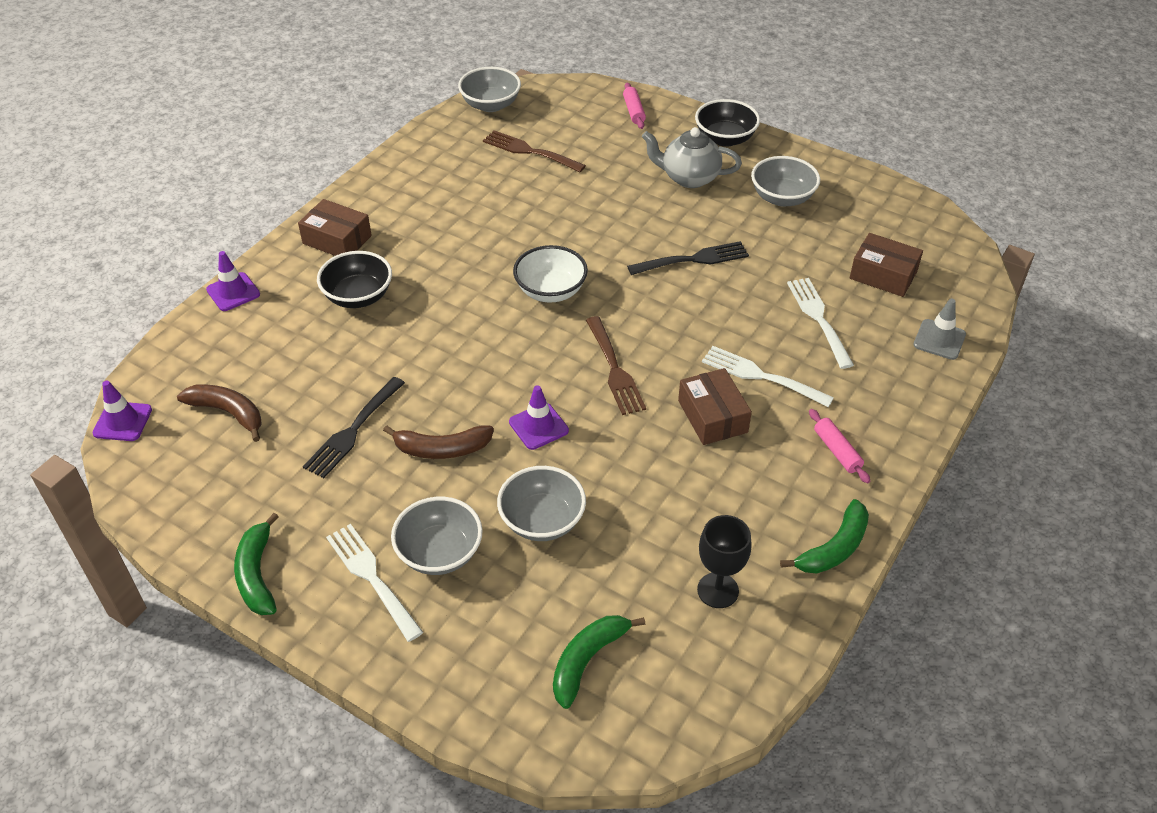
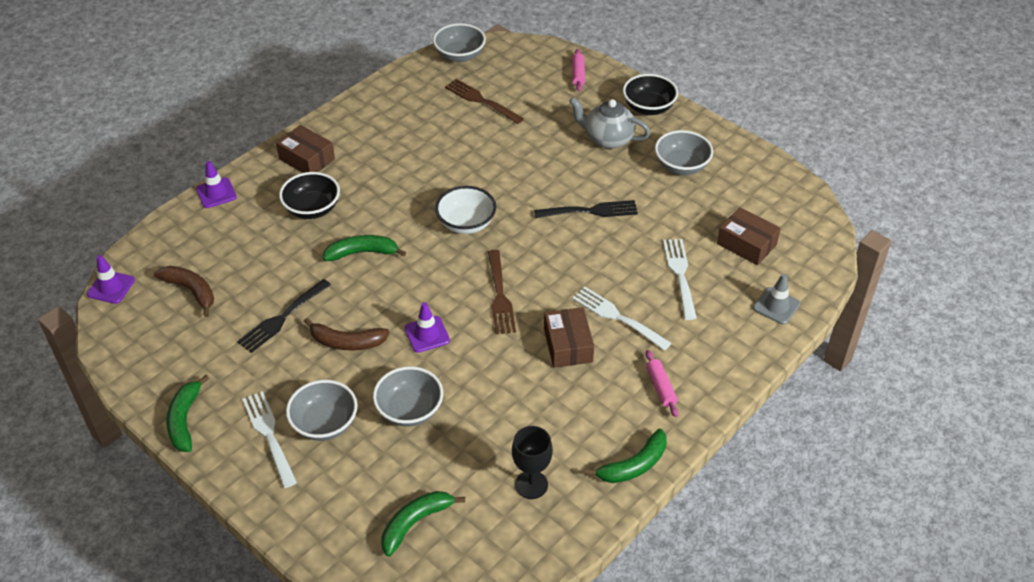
camera: 10 degrees right, 0 degrees up
none -> green banana [323,235,406,261]

